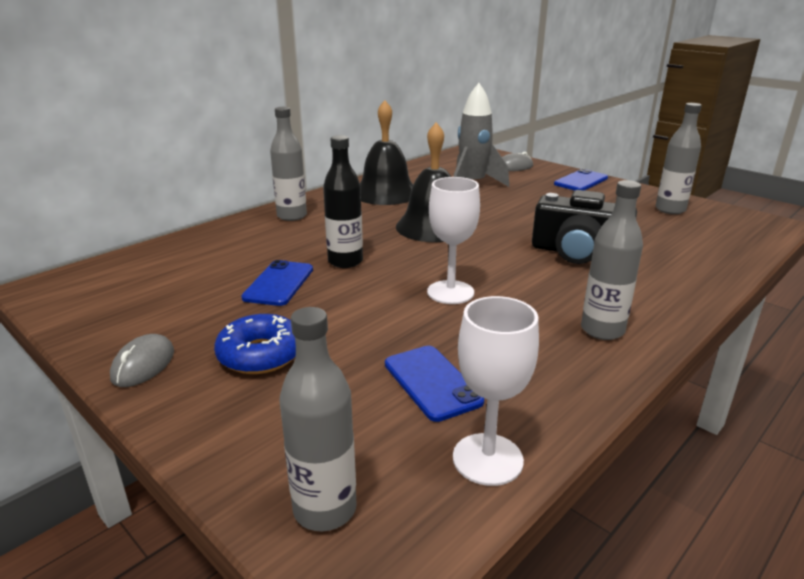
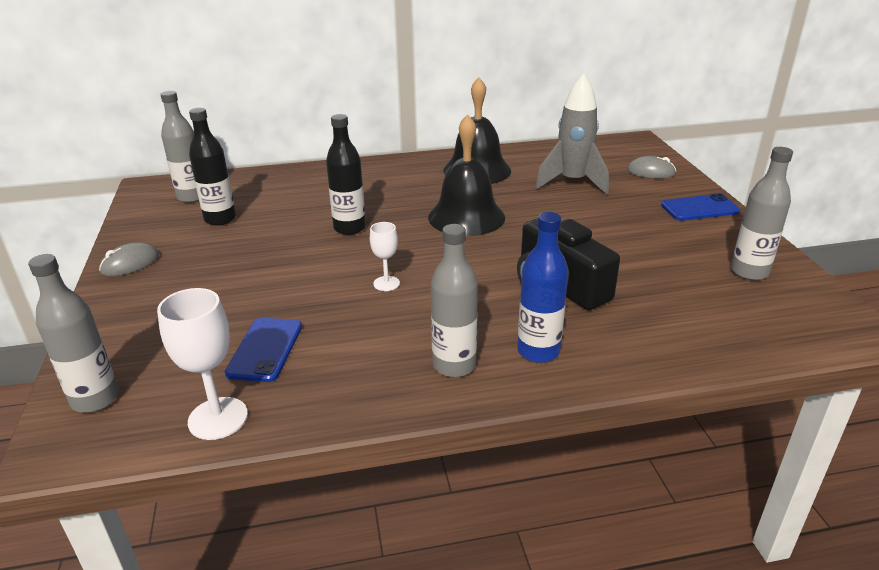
camera: 35 degrees right, 5 degrees up
blue donut [214,314,296,374] -> none
blue phone [241,260,313,306] -> none
grey bottle [270,107,307,221] -> grey bottle moved to [160,91,199,203]
white goblet [427,177,480,304] -> white goblet [370,222,400,291], size x0.59
none -> black bottle [189,108,236,226]
none -> blue bottle [517,212,569,363]

